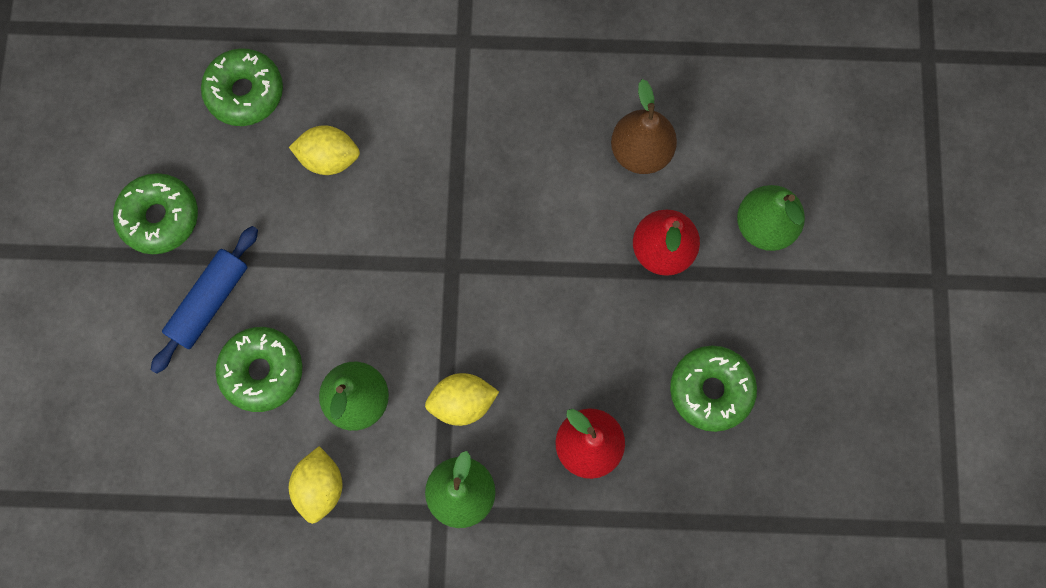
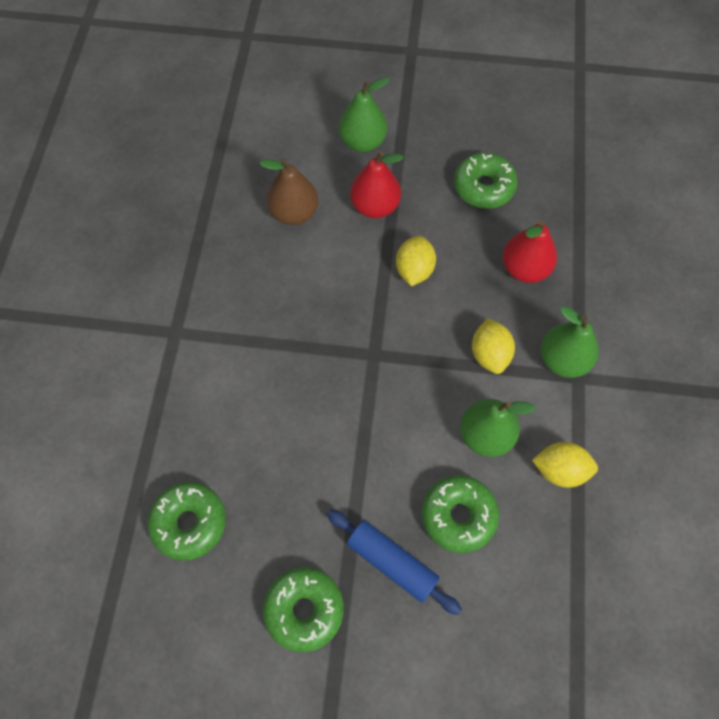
camera: 85 degrees left, 10 degrees down
yellow lemon [289,125,360,175] -> yellow lemon moved to [396,236,436,286]

